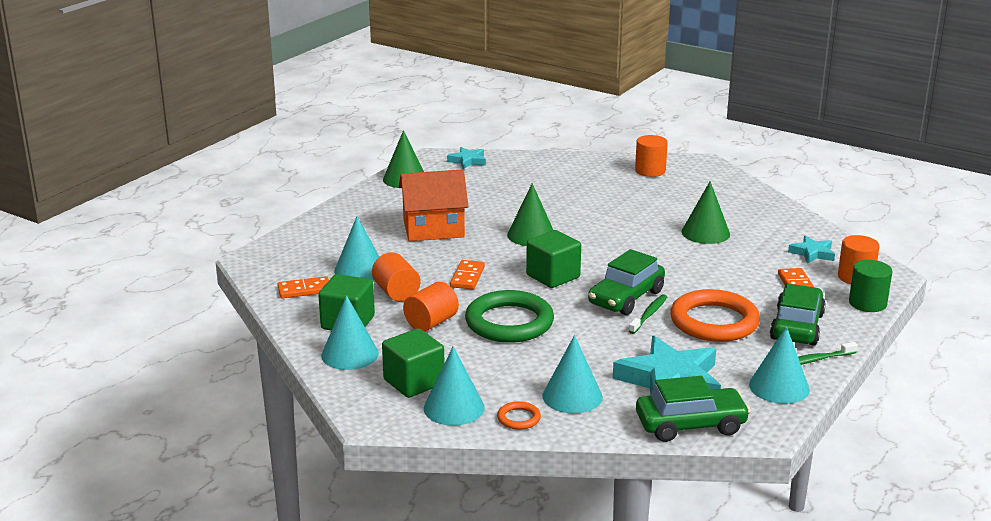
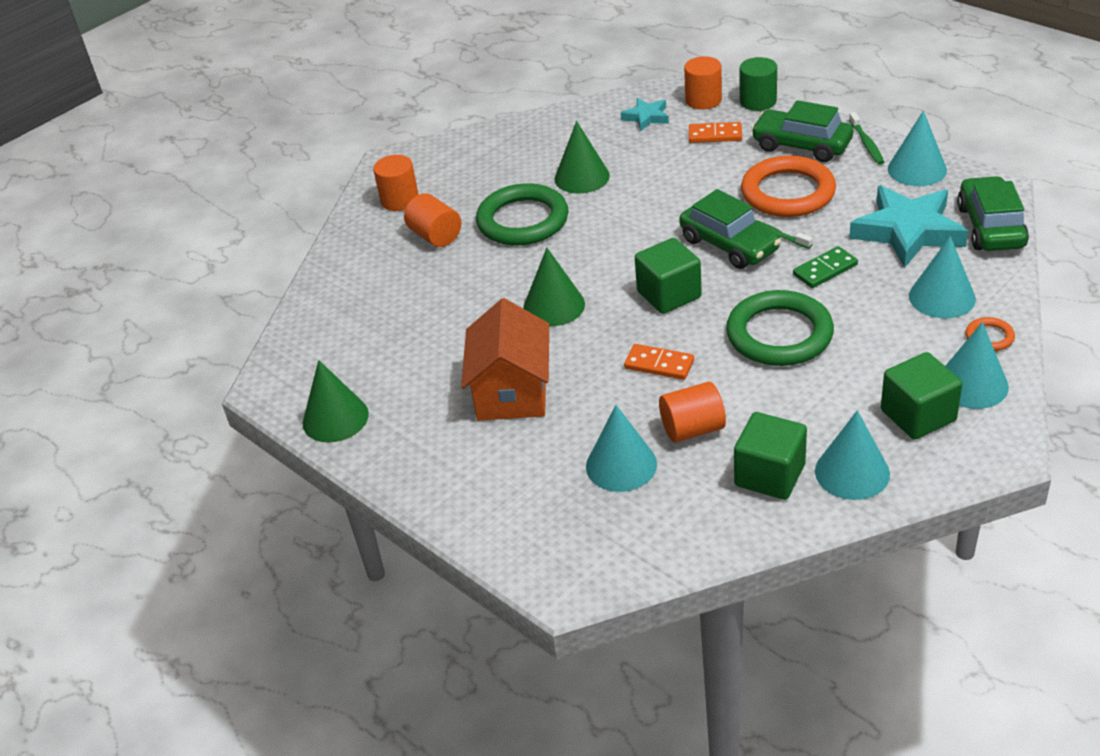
camera: 75 degrees left, 15 degrees up
orange domino [277,276,329,298] -> none
orange cylinder [403,282,459,332] -> orange cylinder moved to [404,193,461,247]
turquoise star [447,147,486,169] -> none
none -> green ring [476,183,569,246]
none -> green domino [793,246,858,288]

